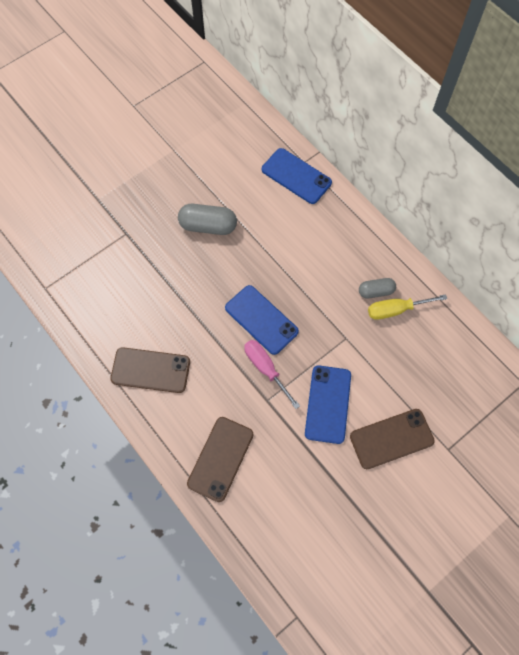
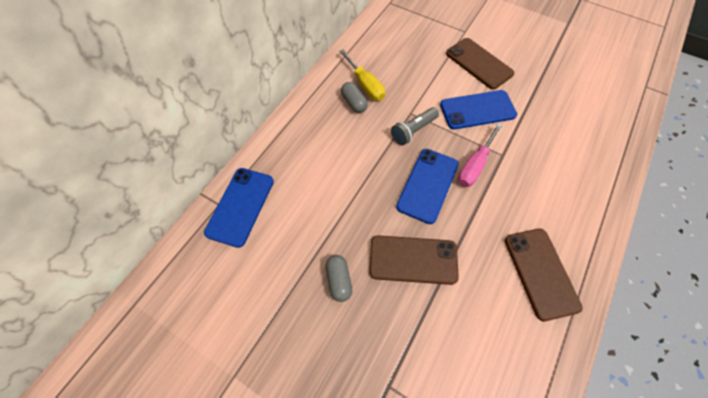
camera: 110 degrees left, 5 degrees down
grey capsule [178,204,237,235] -> grey capsule [326,255,352,302], size x0.62
brown phone [187,417,254,502] -> brown phone moved to [369,235,459,285]
none -> grey flashlight [391,107,439,145]

